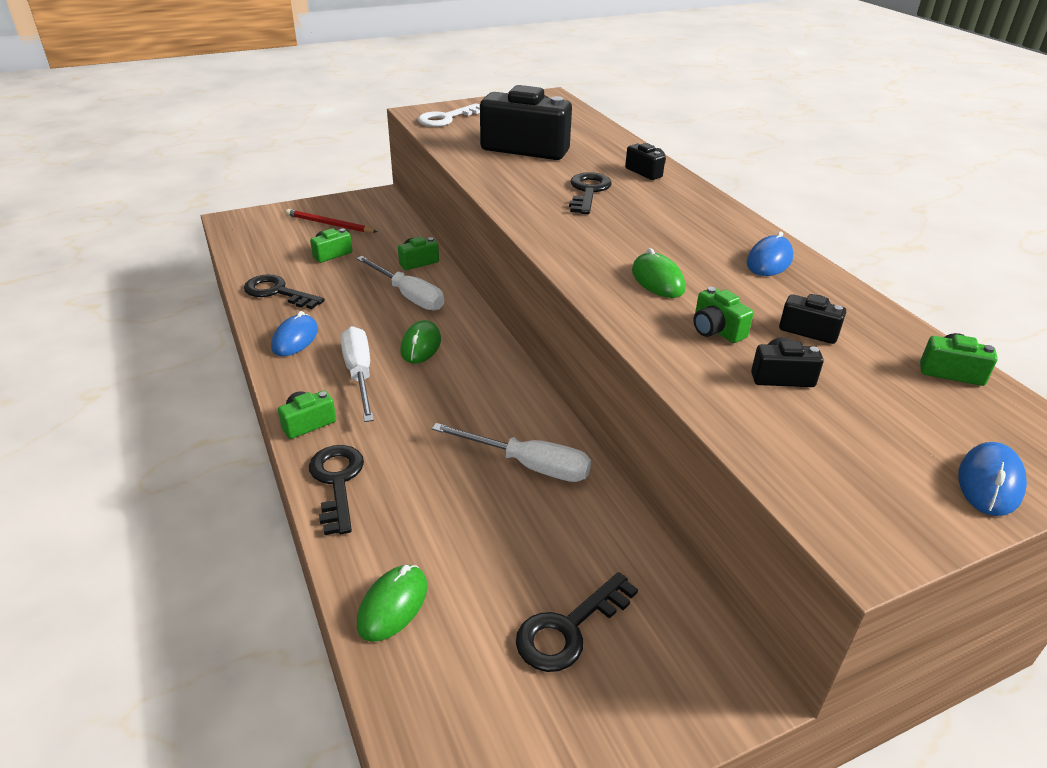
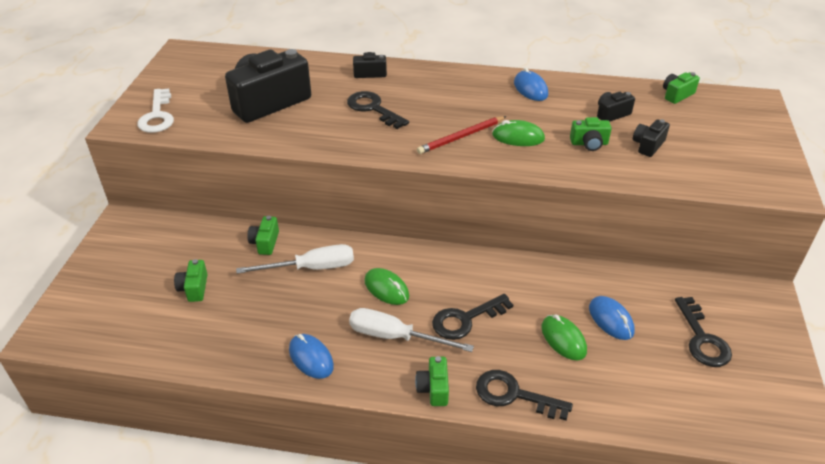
camera: 55 degrees left, 5 degrees up
black key [244,274,325,309] -> black key moved to [432,294,513,340]
red pencil [286,209,377,233] -> red pencil moved to [417,116,507,154]
green mouse [357,565,428,642] -> green mouse moved to [541,314,587,360]
white screwdriver [432,423,591,482] -> none
blue mouse [958,442,1027,516] -> blue mouse moved to [589,296,635,340]

